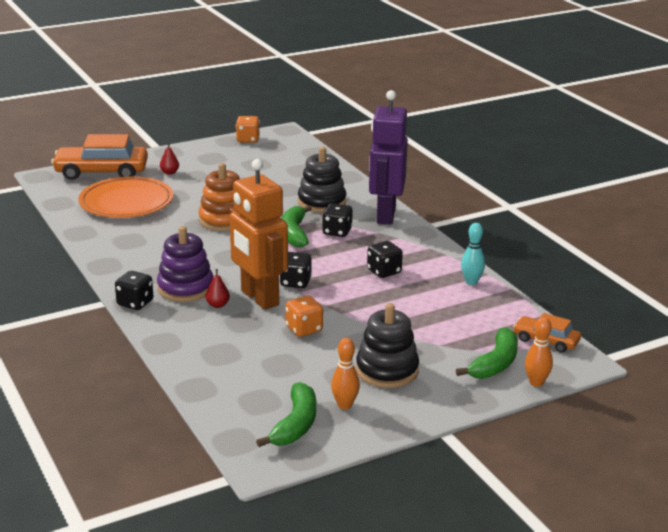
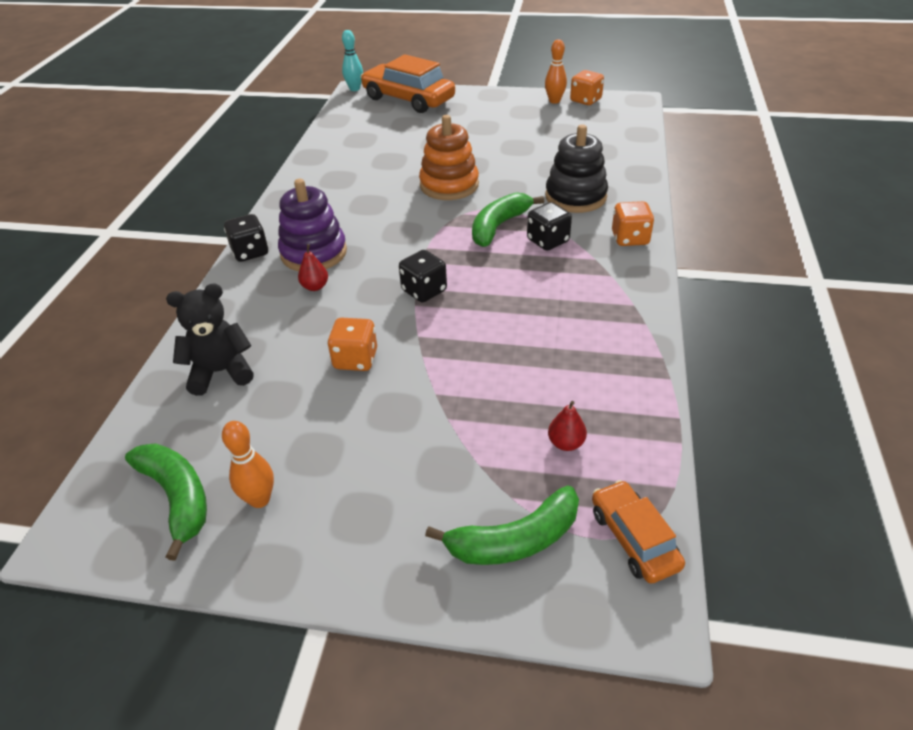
camera: 40 degrees right, 15 degrees up
orange plate [78,177,173,218] -> none
red pear [160,143,179,175] -> red pear moved to [548,401,587,451]
orange robot [229,159,288,310] -> none
green banana [256,382,316,447] -> green banana turned 90 degrees counterclockwise [125,443,207,561]
black stacking toy [356,303,419,388] -> none
black dice [367,241,403,278] -> none
purple robot [369,90,408,225] -> orange dice [612,201,654,246]
turquoise bowling pin [461,223,485,285] -> turquoise bowling pin moved to [342,30,363,91]
orange bowling pin [525,317,553,387] -> orange bowling pin moved to [545,39,567,104]
none -> black teddy bear [166,283,254,396]

